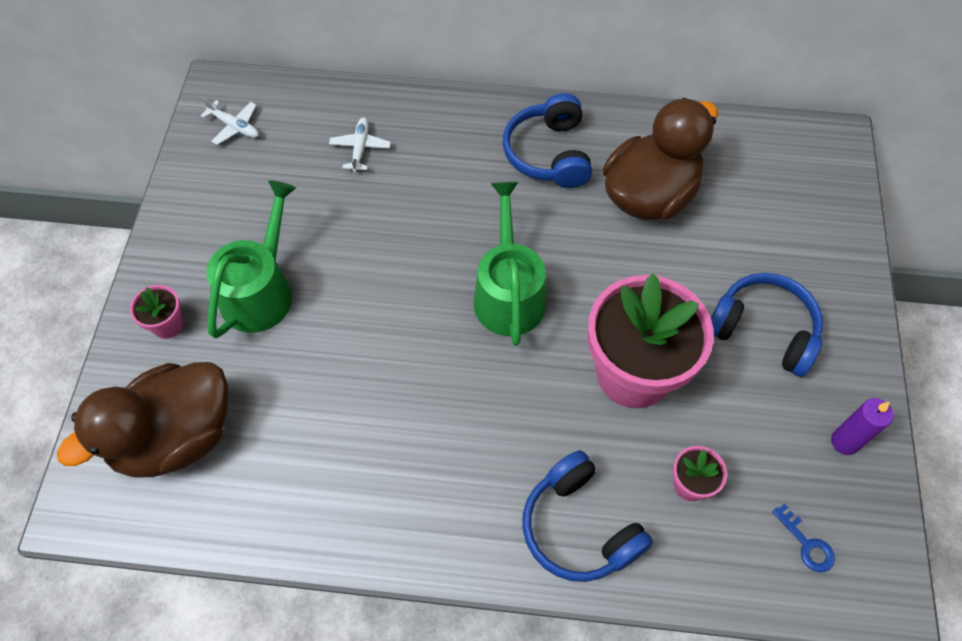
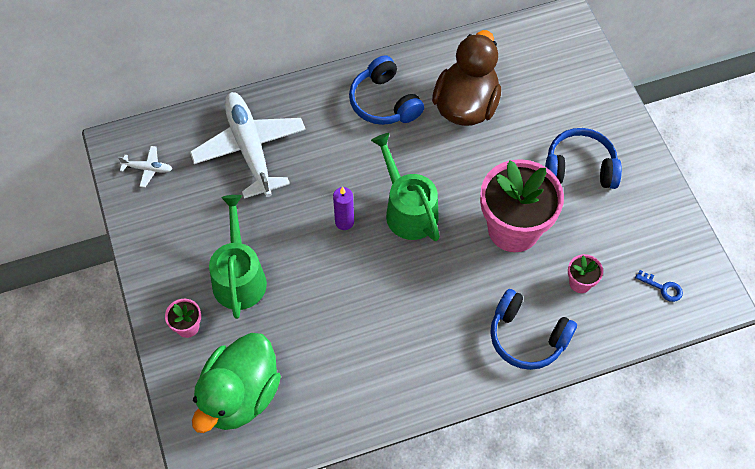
camera: 25 degrees left, 0 degrees up
brown duck [57,362,228,478] -> green duck [192,333,281,433]
white plane [329,117,391,172] -> white plane [190,92,306,199], size x2.44
purple candle [831,398,894,455] -> purple candle moved to [333,187,354,230]

